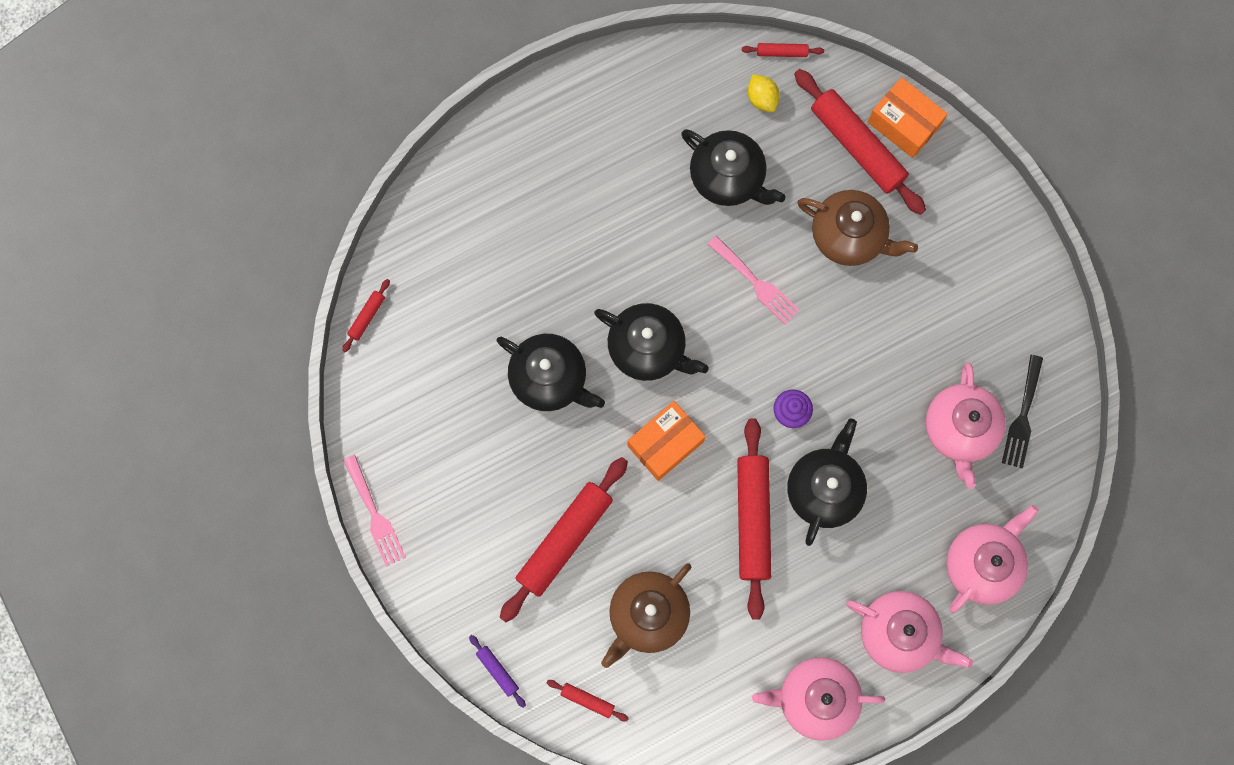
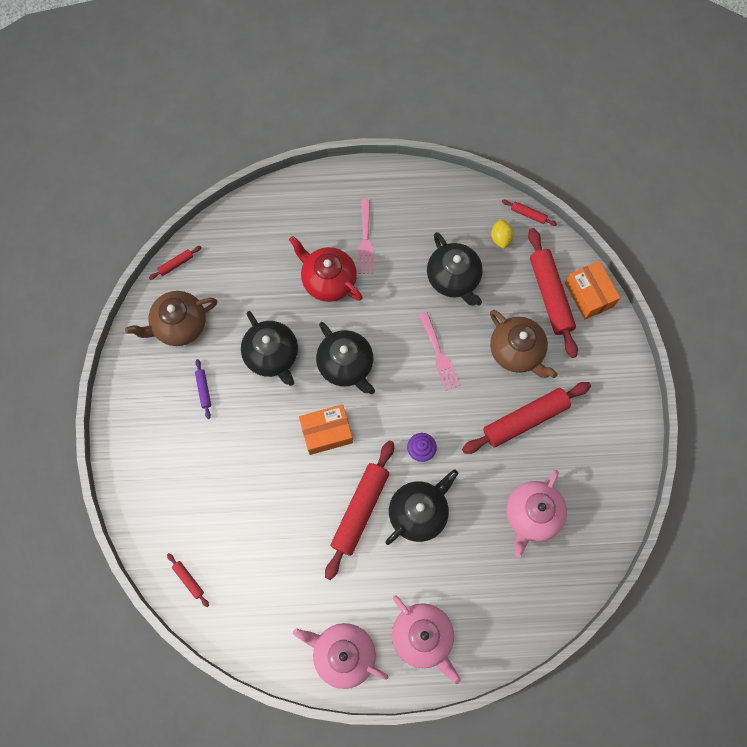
camera: 25 degrees right, 5 degrees down
pink fork [343,455,406,567] -> pink fork moved to [358,199,373,274]
purple rolling pin [469,635,526,708] -> purple rolling pin moved to [195,359,211,419]
red rolling pin [500,457,628,622] -> red rolling pin moved to [462,382,591,454]
brown teapot [601,563,691,668] -> brown teapot moved to [125,291,217,346]
pink teapot [946,505,1039,613] -> none
black fork [1002,355,1043,468] -> none
none -> red teapot [289,236,362,302]

